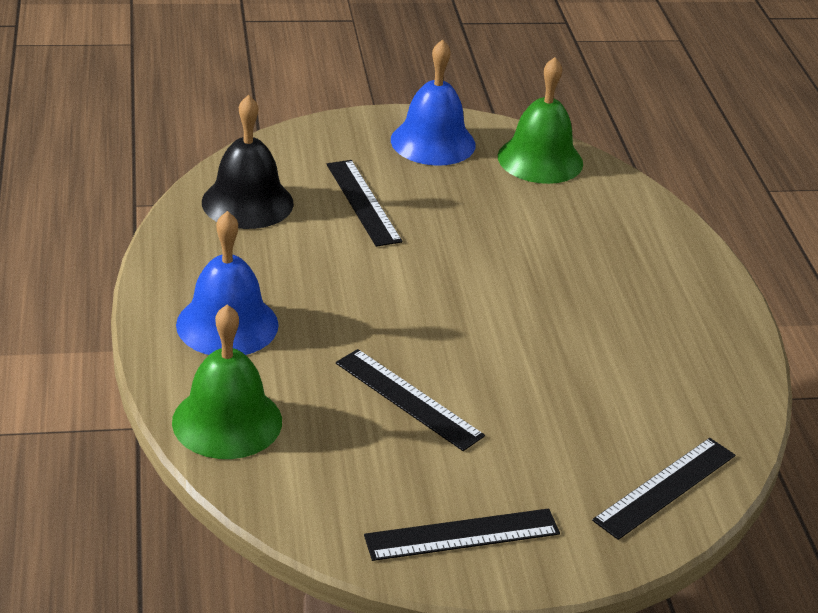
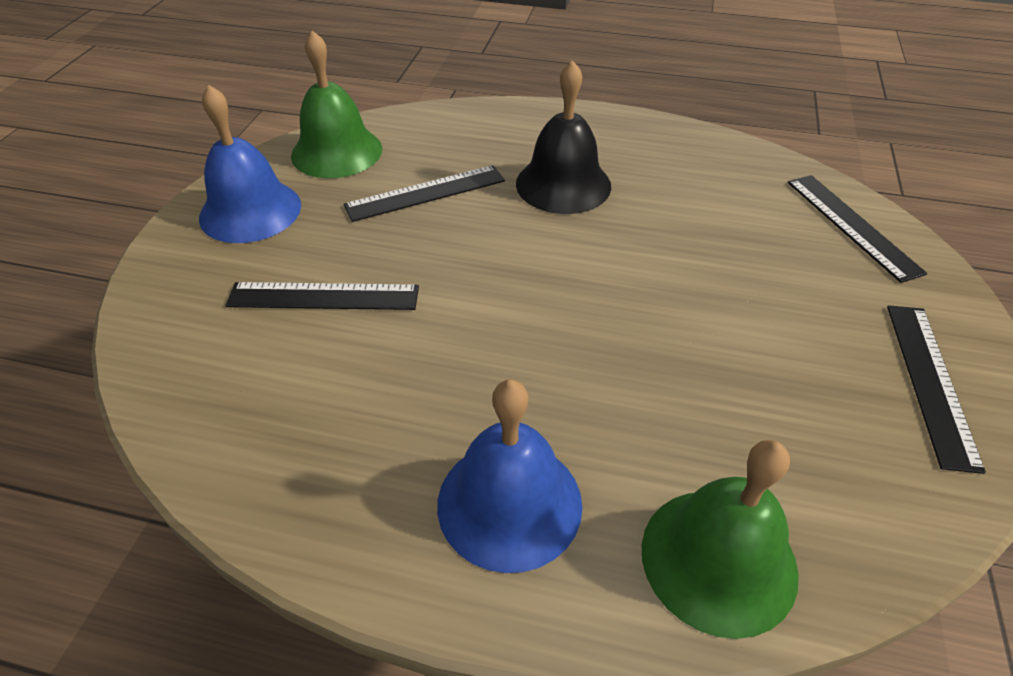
camera: 65 degrees left, 10 degrees up
black bell [202,95,294,229] -> black bell moved to [516,60,611,214]
black ruler [336,349,485,451] -> black ruler moved to [344,165,505,222]

